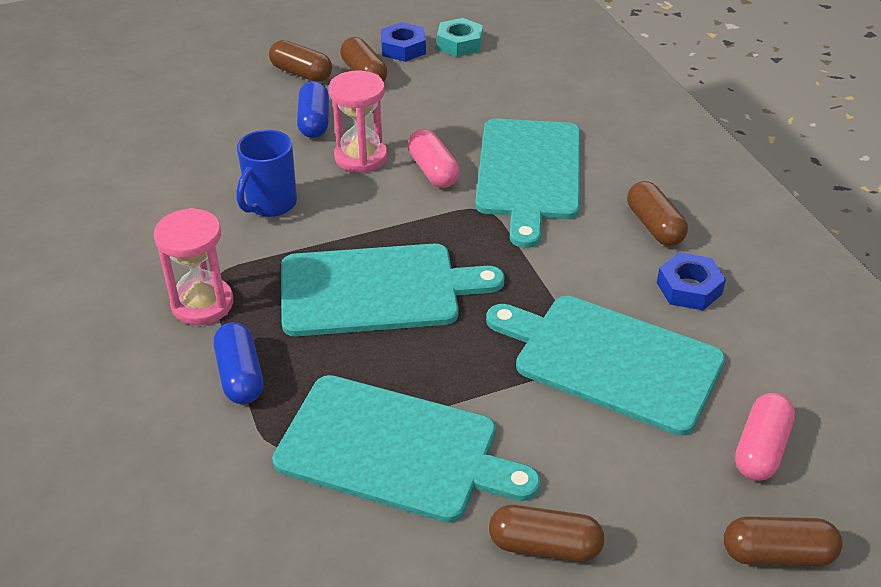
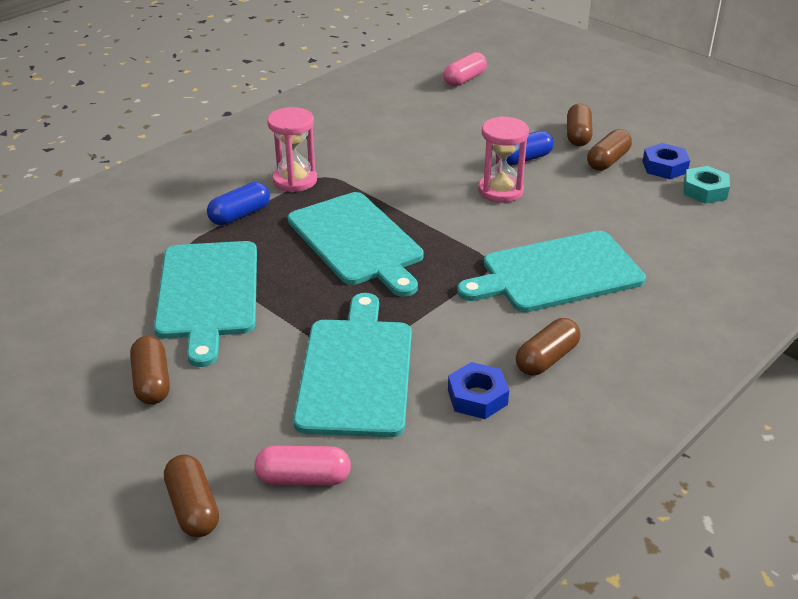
camera: 65 degrees right, 5 degrees down
blue mug [236,130,297,217] -> none
pink capsule [408,129,460,188] -> pink capsule moved to [443,52,487,87]

